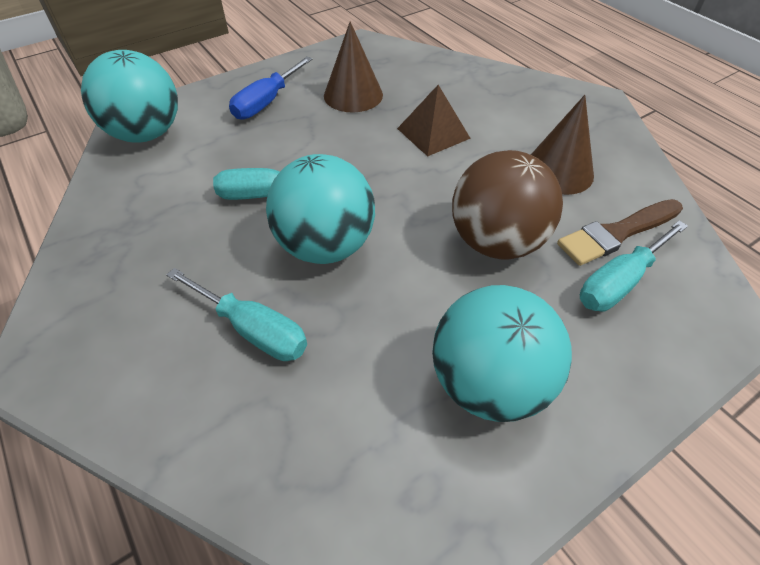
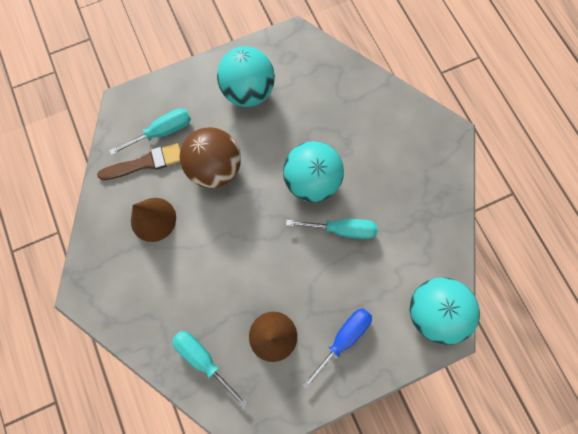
camera: 170 degrees left, 25 degrees up
turquoise screwdriver [166,268,307,361] -> turquoise screwdriver moved to [172,331,248,408]
brown pyramid [397,85,471,156] -> none

